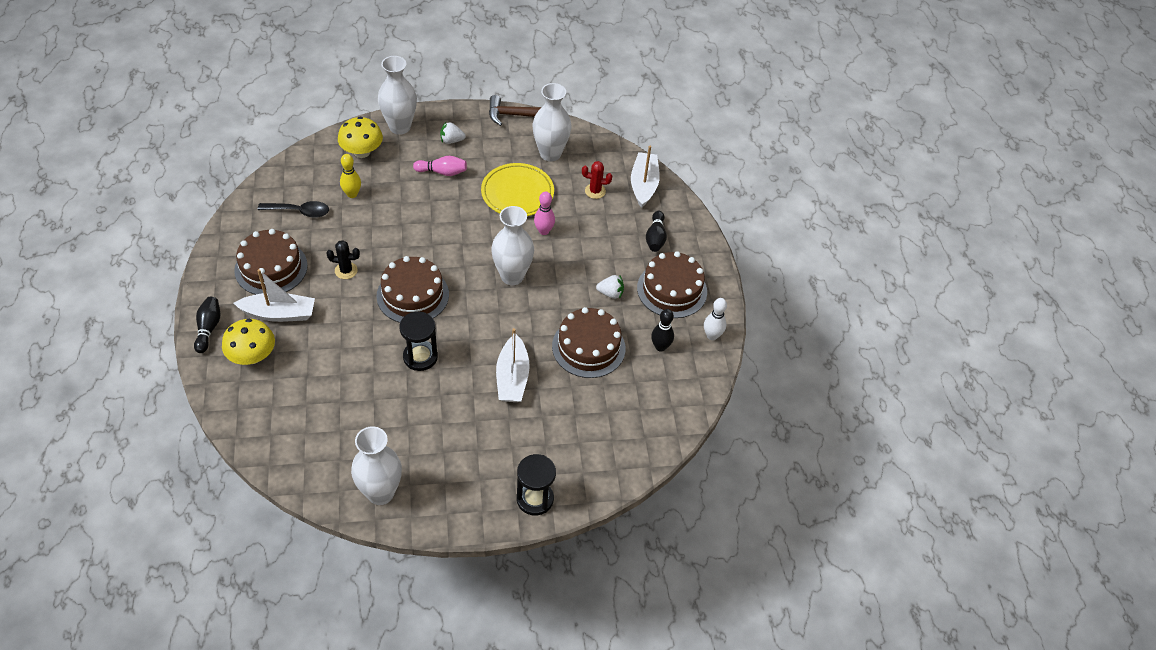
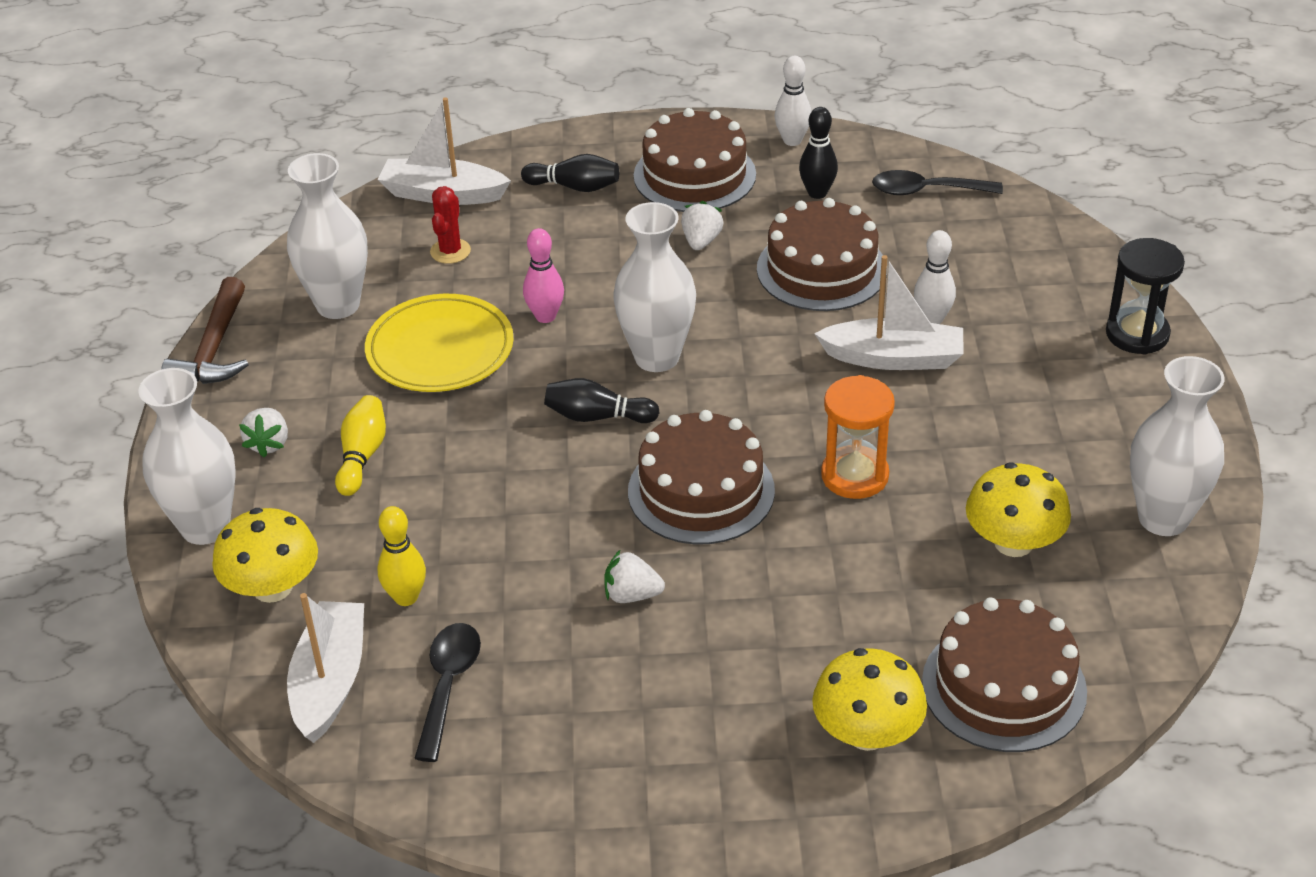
camera: 80 degrees left, 10 degrees down
black bowling pin [194,297,220,353] -> black bowling pin moved to [544,378,659,423]
brown cake [234,229,308,295] -> brown cake moved to [922,597,1087,752]
white boat [234,269,315,322] -> white boat moved to [287,593,364,743]
black cactus [326,240,360,279] -> white strawberry [604,549,665,603]
black hourglass [399,311,438,371] -> orange hourglass [821,375,895,499]
pink bowling pin [413,156,467,176] -> yellow bowling pin [335,395,386,496]
none -> black spoon [872,170,1003,195]
none -> white bowling pin [914,230,956,324]
none -> yellow mushroom [966,462,1071,557]

